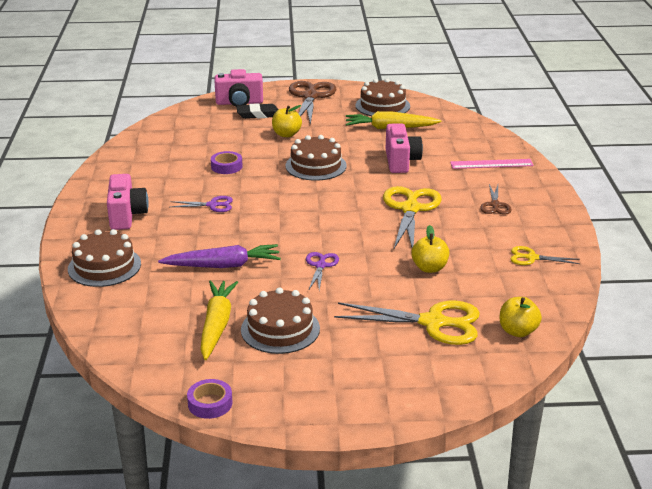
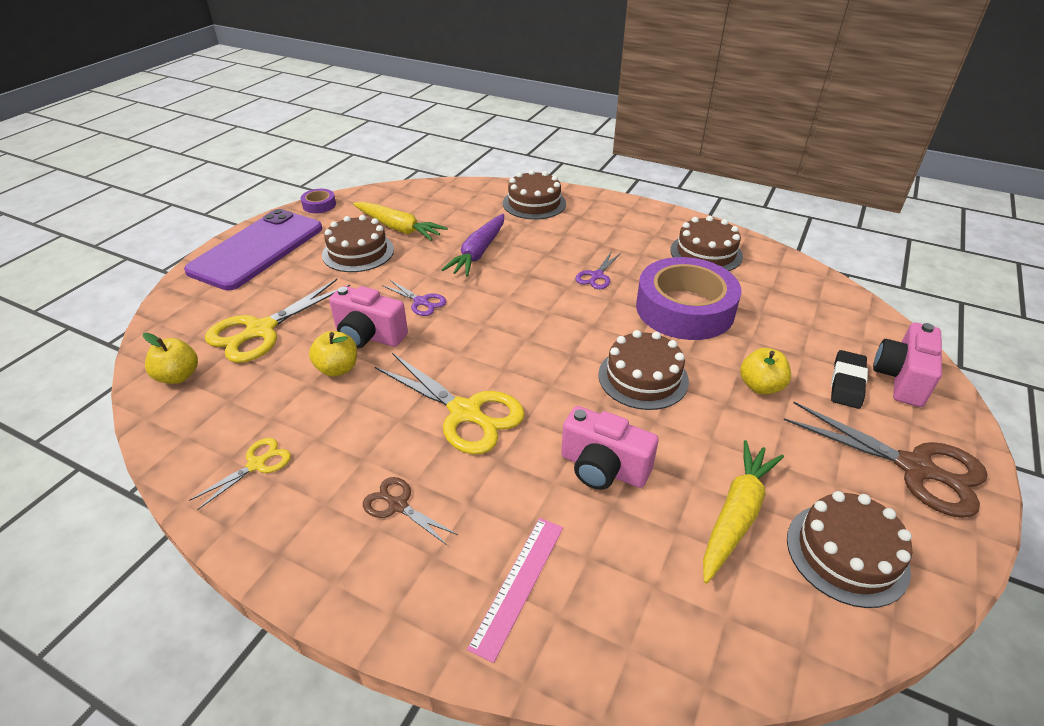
camera: 120 degrees right, 10 degrees up
pink camera [107,174,149,230] -> pink camera moved to [329,286,408,348]
purple tape [211,151,243,174] -> purple tape [636,257,742,340], size x2.41
none -> purple phone [184,209,322,290]
none -> brown cake [670,216,743,271]

